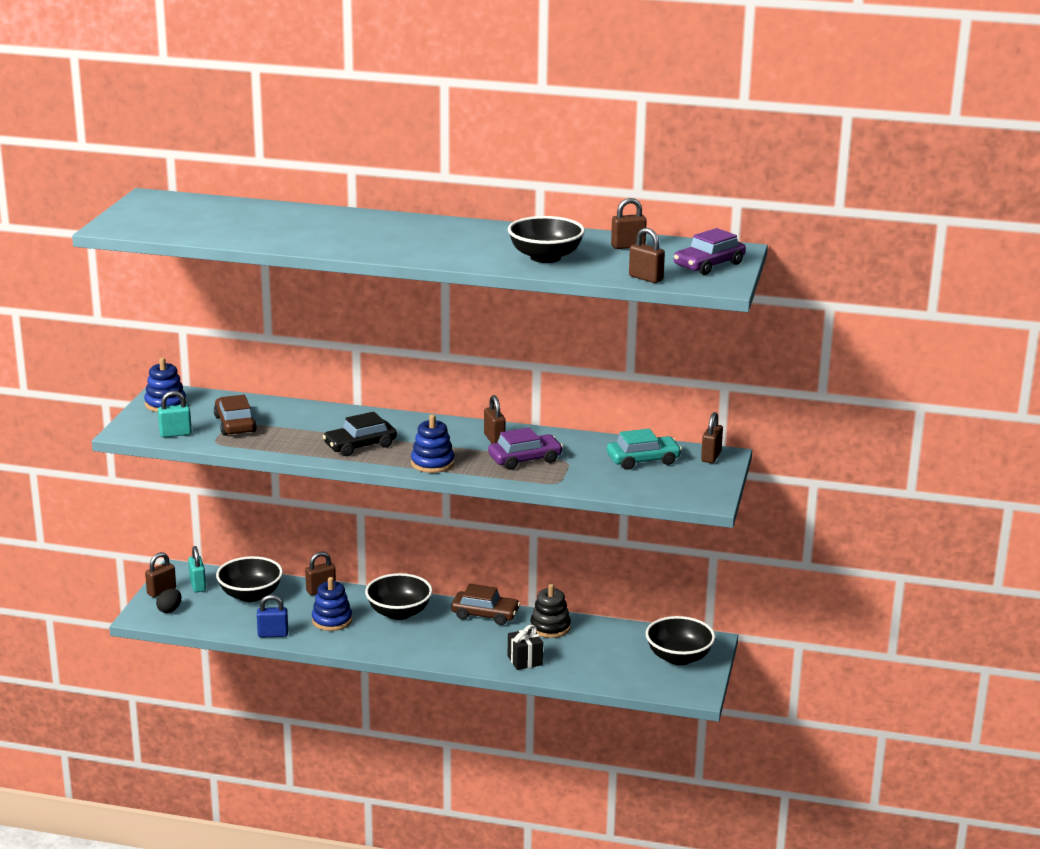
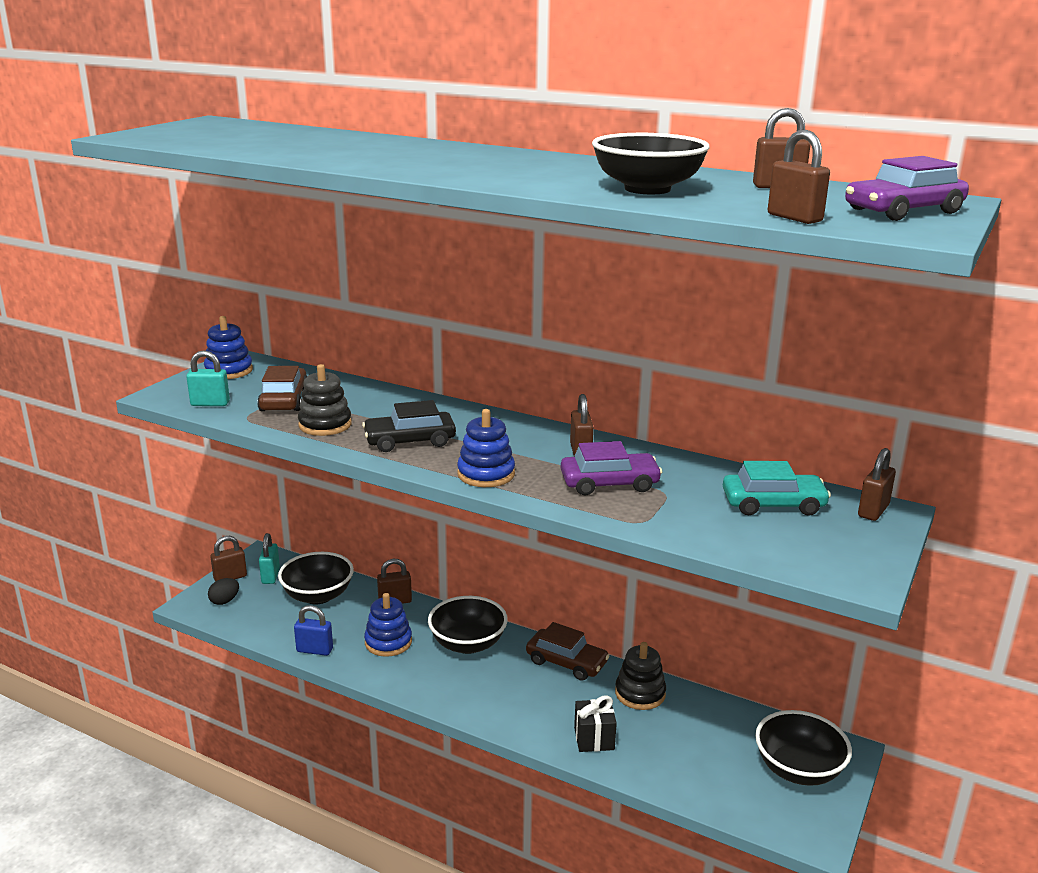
camera: 15 degrees right, 0 degrees up
none -> black stacking toy [298,364,352,436]

